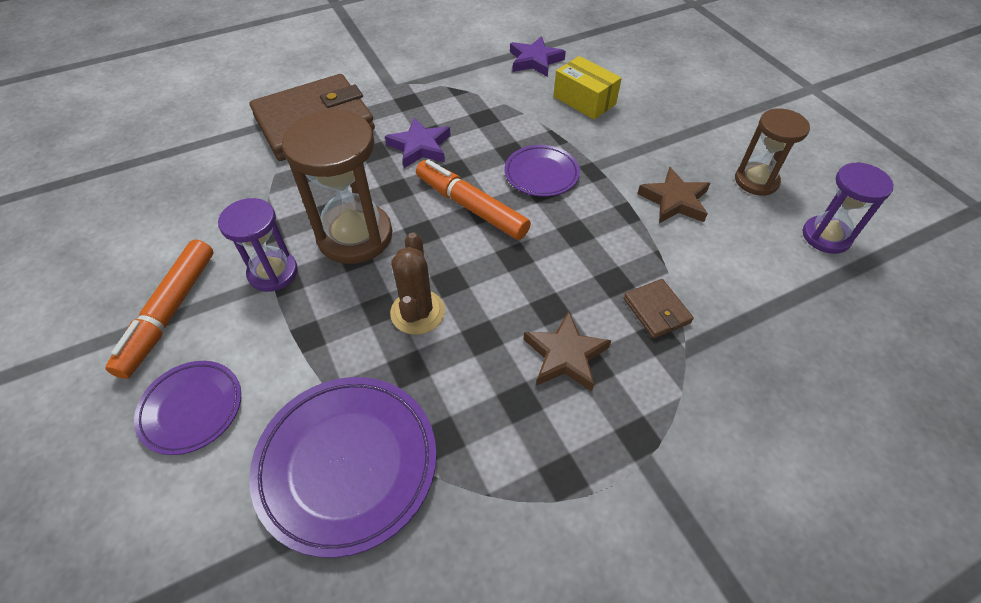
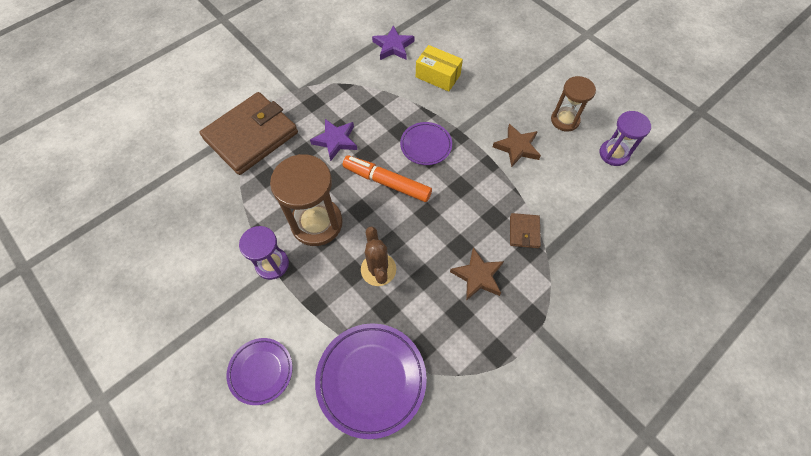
camera: 15 degrees left, 10 degrees up
orange marker [105,240,213,379] -> none
brown wallet [624,279,694,339] -> brown wallet turned 45 degrees clockwise [510,213,541,248]

